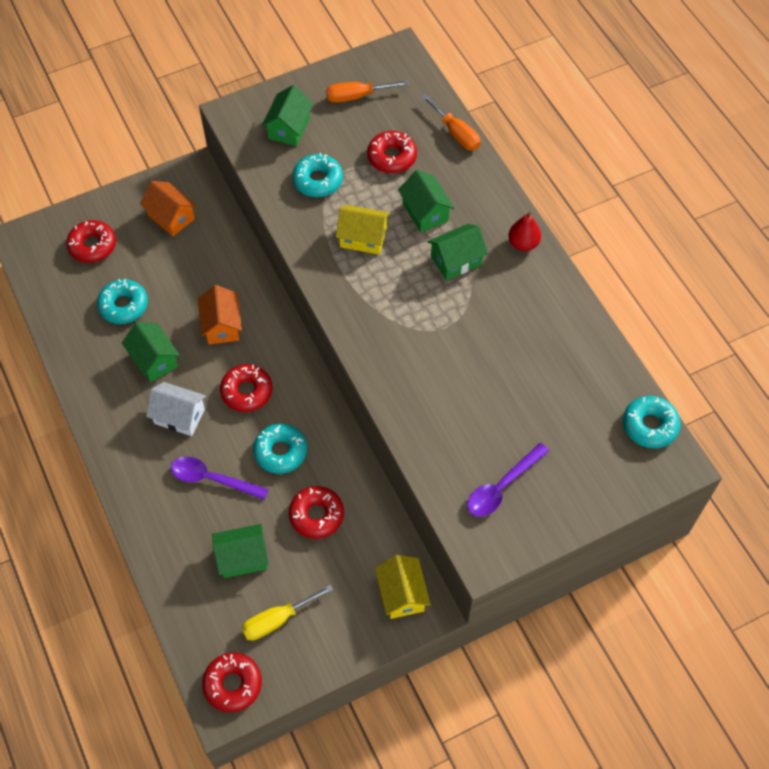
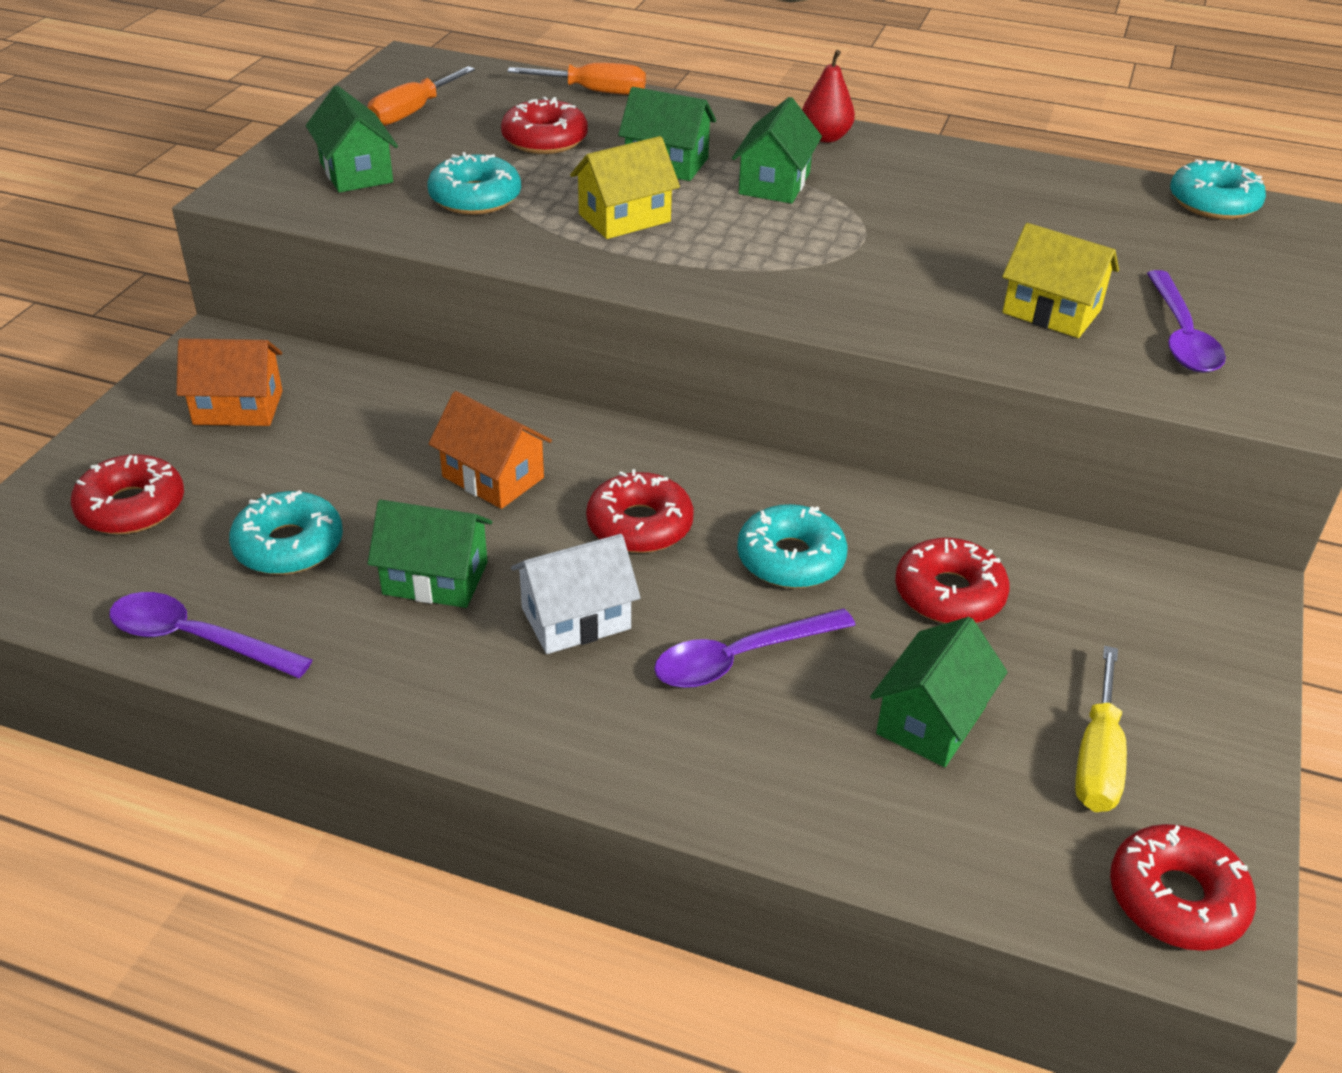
camera: 45 degrees left, 20 degrees down
yellow house [375,555,431,619] -> yellow house moved to [1002,223,1119,338]
none -> purple spoon [109,592,313,678]

